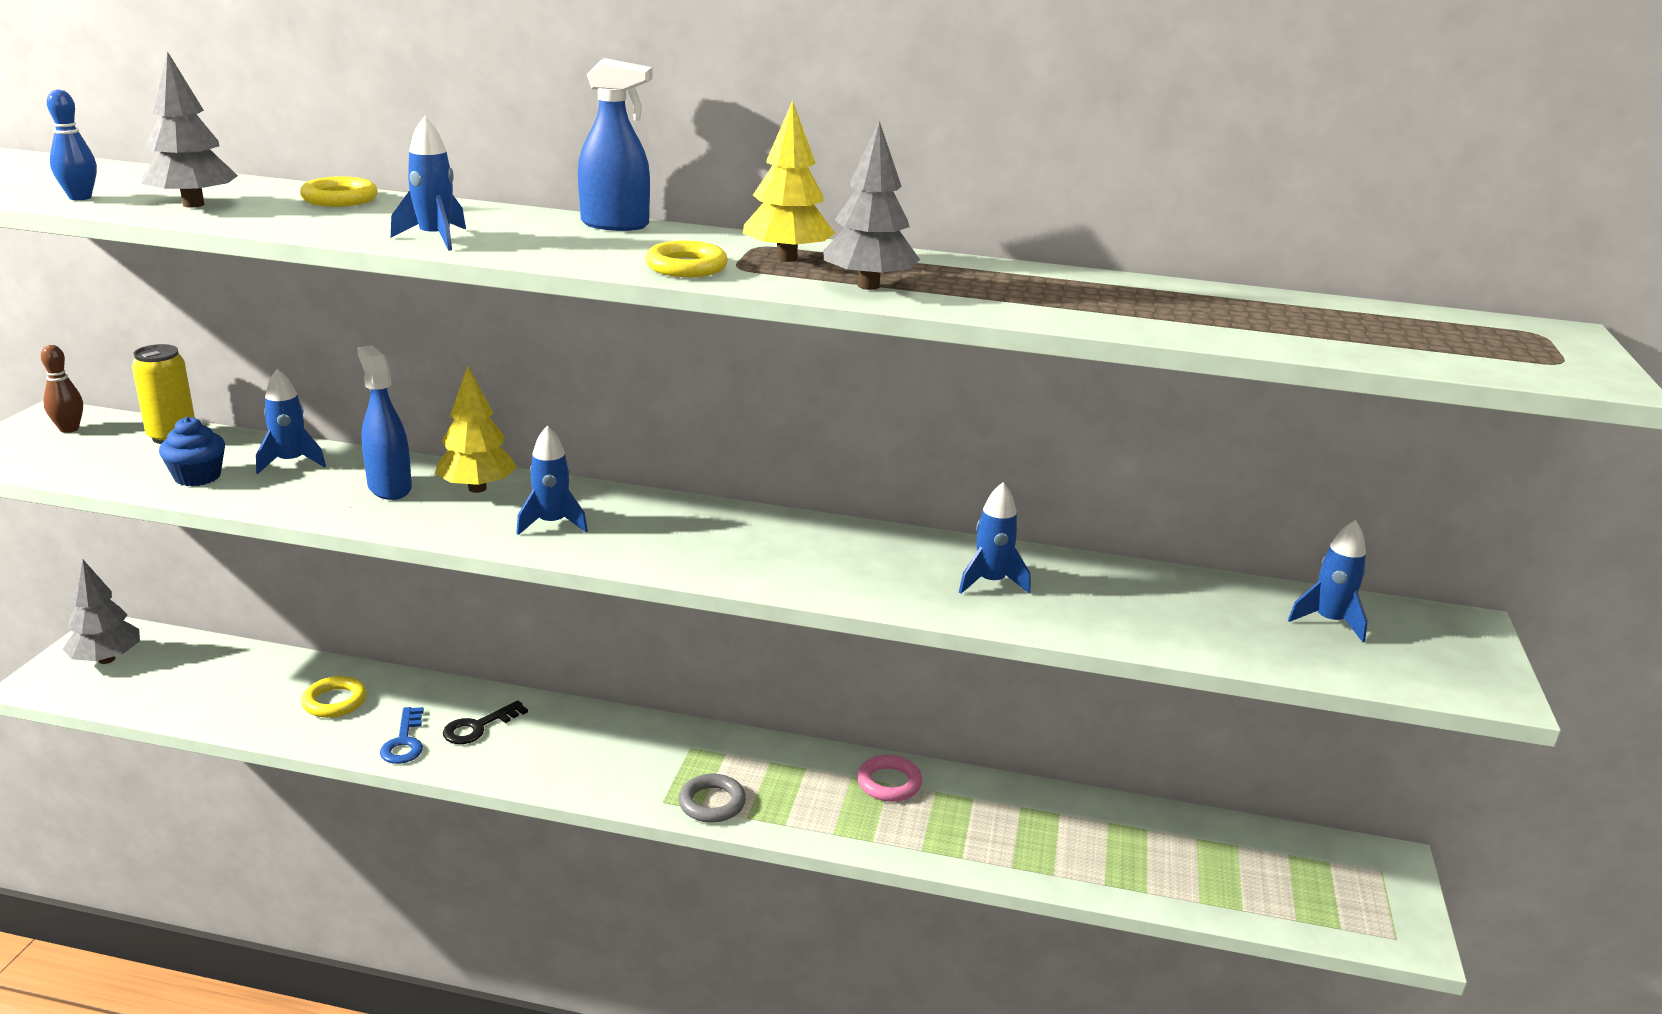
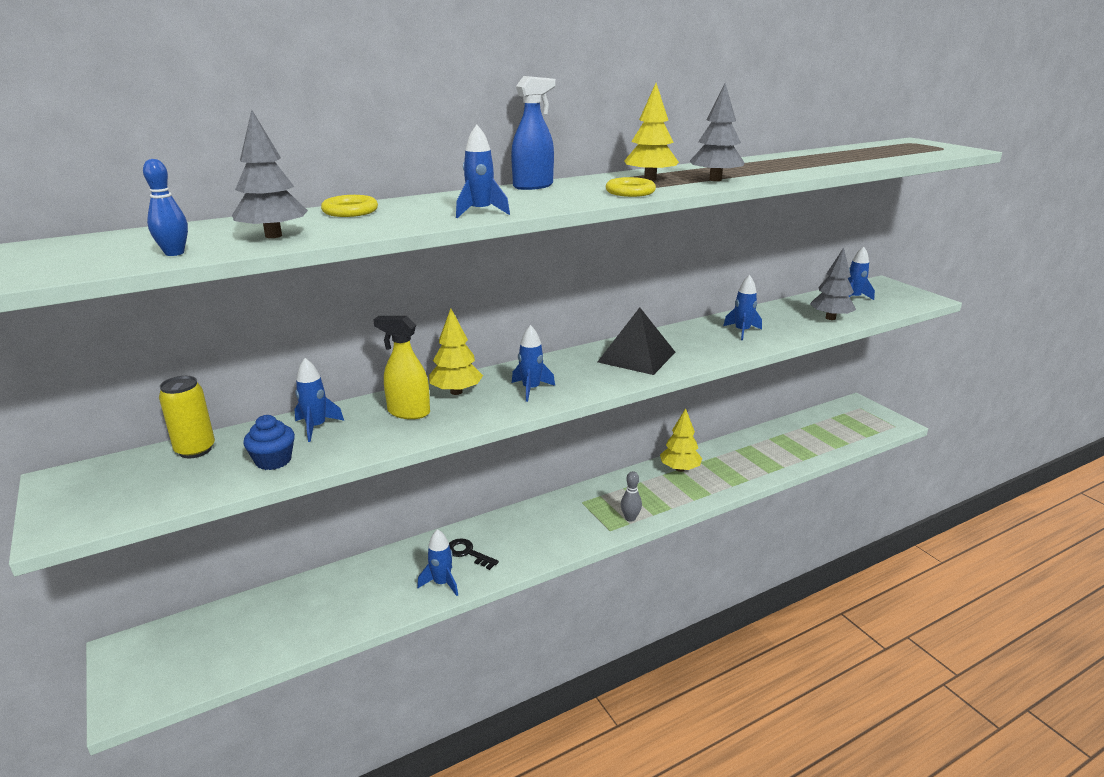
camera: 40 degrees left, 0 degrees up
brown bowling pin [41,345,83,433] -> none
grey tree [63,560,140,664] -> grey tree moved to [810,247,856,320]
yellow ring [301,676,367,718] -> none
blue spray bottle [357,345,412,500] -> yellow spray bottle [373,316,430,419]
blue key [380,707,424,764] -> blue rocket [417,529,458,596]
black key [443,701,528,744] -> black key turned 120 degrees clockwise [449,538,499,570]
grey ring [679,774,746,823] -> grey bowling pin [621,471,642,522]
pink ring [857,755,922,802] -> yellow tree [660,408,702,472]
none -> black pyramid [598,307,675,375]

